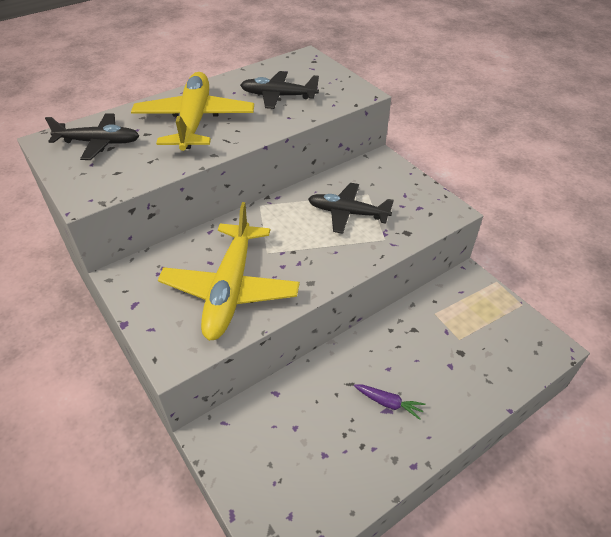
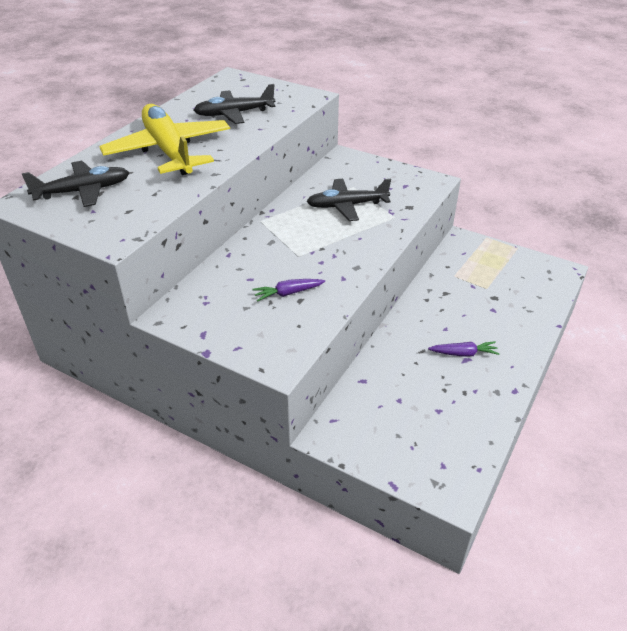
camera: 25 degrees left, 5 degrees down
yellow plane [158,202,300,341] -> purple carrot [252,279,325,302]

